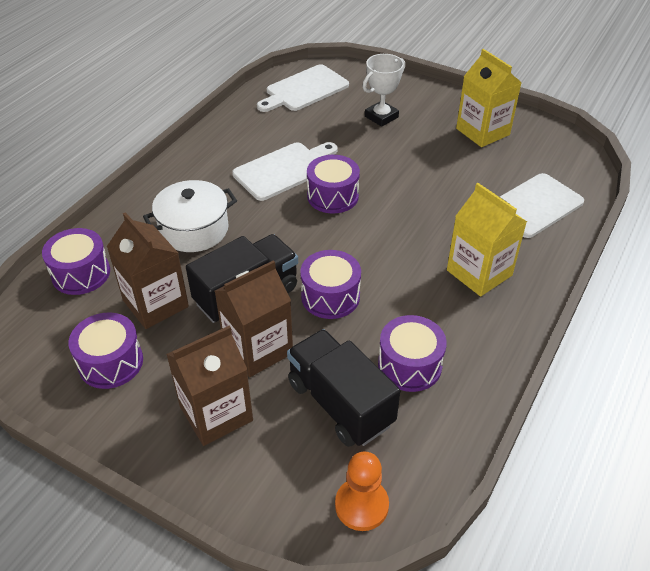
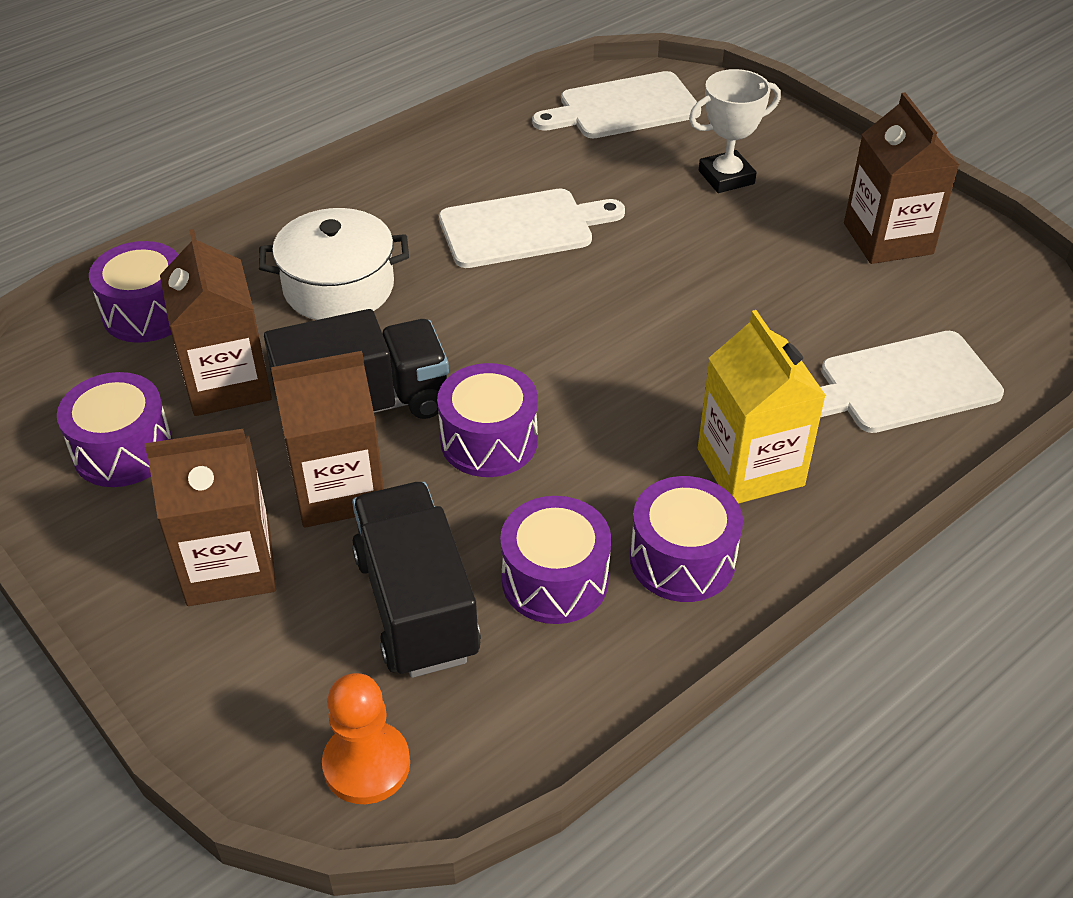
camera: 20 degrees right, 0 degrees up
purple drum [307,155,360,214] -> purple drum moved to [630,476,743,602]
yellow carton [456,49,522,147] -> brown carton [844,93,959,264]

